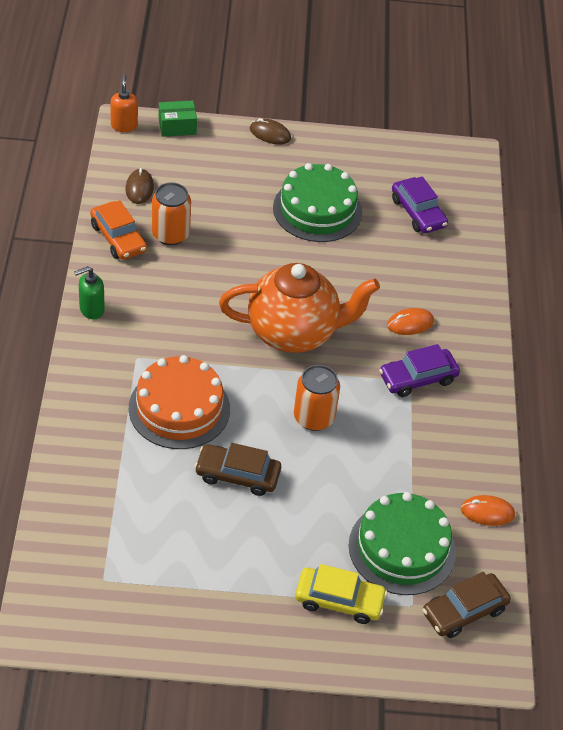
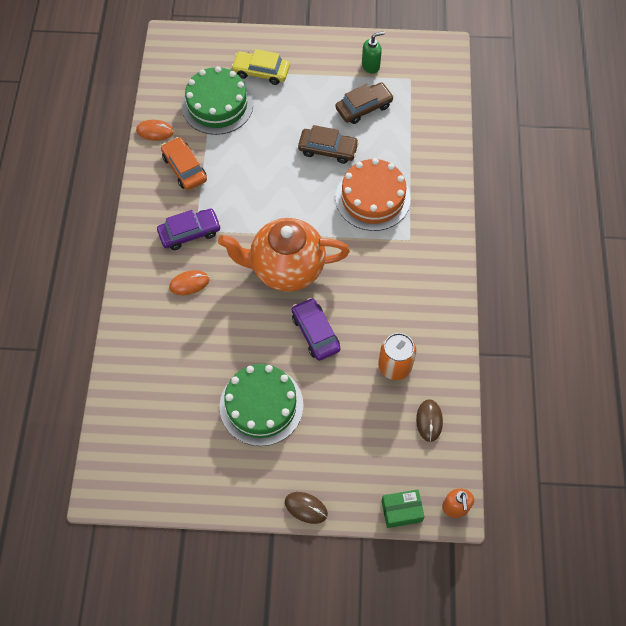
camera: 175 degrees left, 15 degrees up
green soap dispenser [74,266,105,319] -> green soap dispenser moved to [362,31,385,74]
orange car [90,200,147,260] -> orange car moved to [161,137,207,190]
orange can [294,365,340,431] -> none
purple car [392,176,448,233] -> purple car moved to [292,298,341,361]
brown car [423,572,511,638] -> brown car moved to [335,82,394,124]

